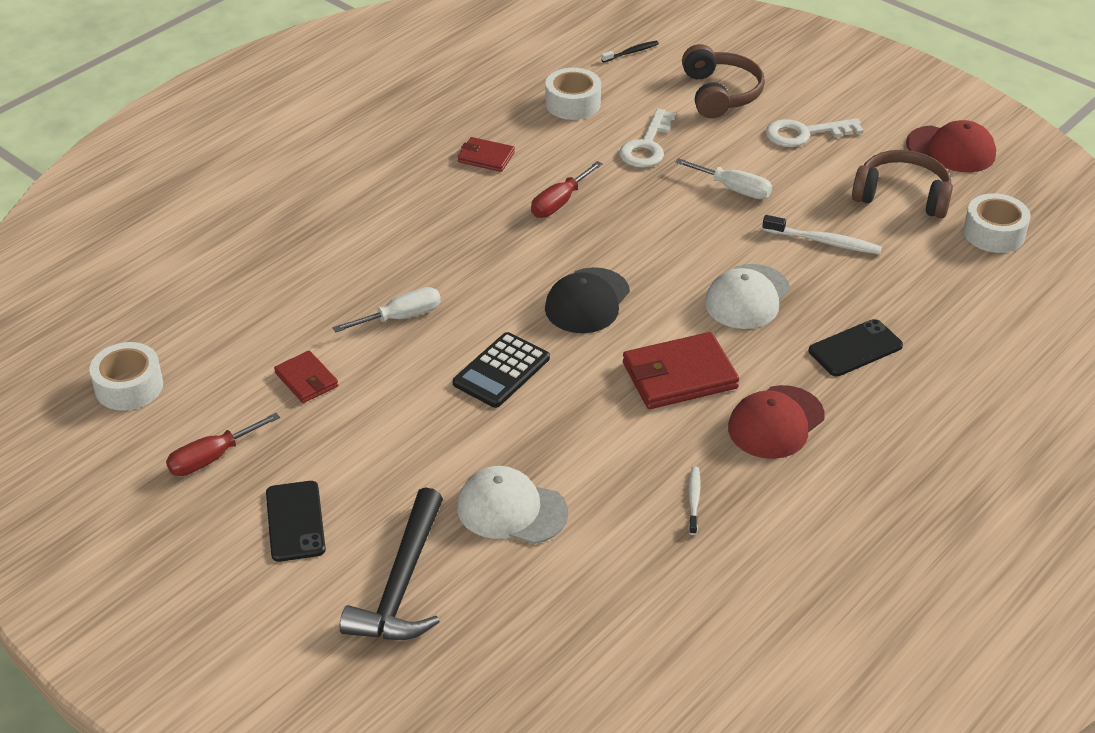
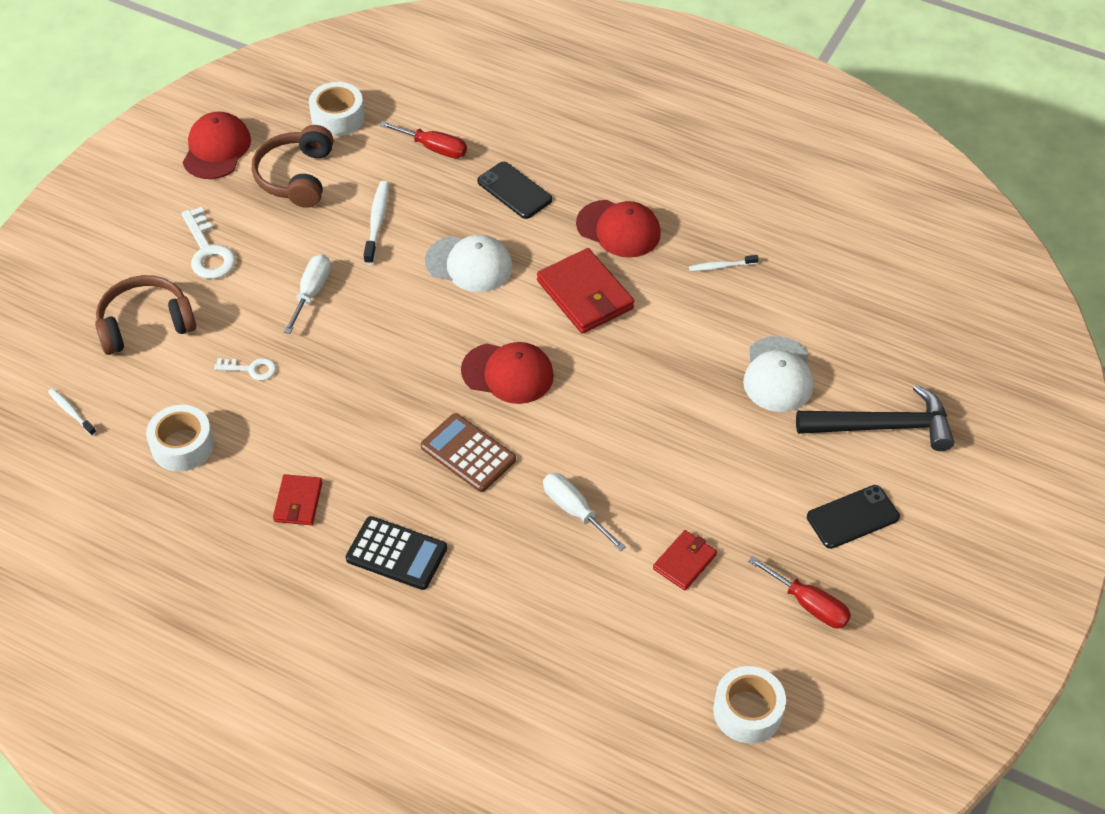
camera: 105 degrees left, 10 degrees up
black calculator [453,332,550,408] -> black calculator moved to [346,516,447,590]
red screwdriver [531,161,603,218] -> red screwdriver moved to [380,121,467,158]
black cap [545,267,630,333] -> red cap [461,342,554,404]
black toothbrush [601,41,659,63] -> white toothbrush [48,388,96,436]
white key [619,109,677,168] -> white key [214,358,276,381], size x0.59
none -> brown calculator [421,413,516,492]

